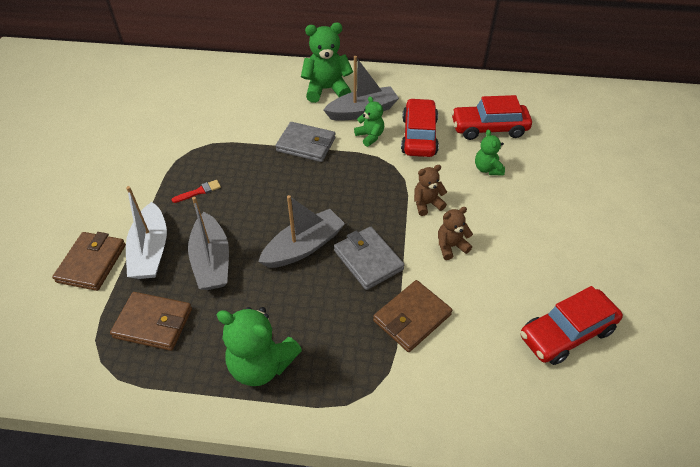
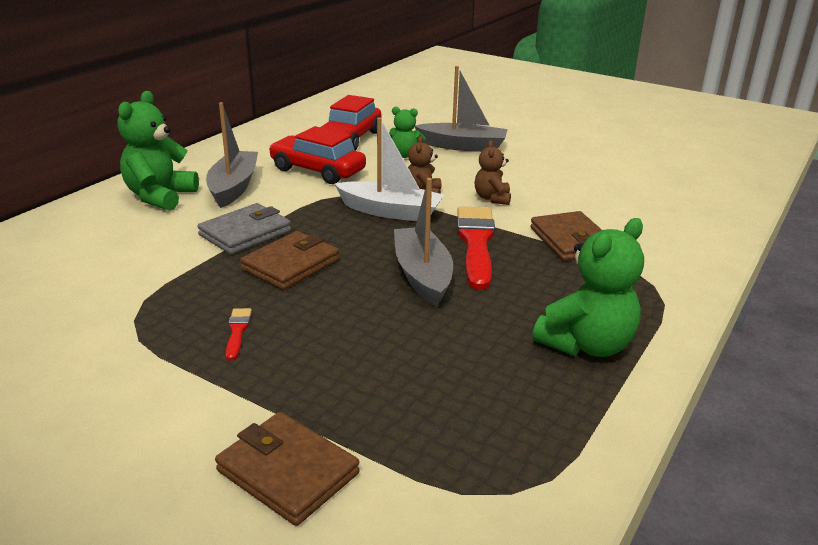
camera: 65 degrees left, 20 degrees down
brown wallet [110,292,192,351] -> brown wallet moved to [240,231,339,290]
white boat [126,186,167,279] -> white boat moved to [335,117,444,221]
grey boat [188,197,229,290] -> grey boat moved to [415,66,508,152]
grey wallet [334,227,404,290] -> red brush [457,206,495,290]
green teddy bear [354,96,384,147] -> none
red car [520,286,623,365] -> none

